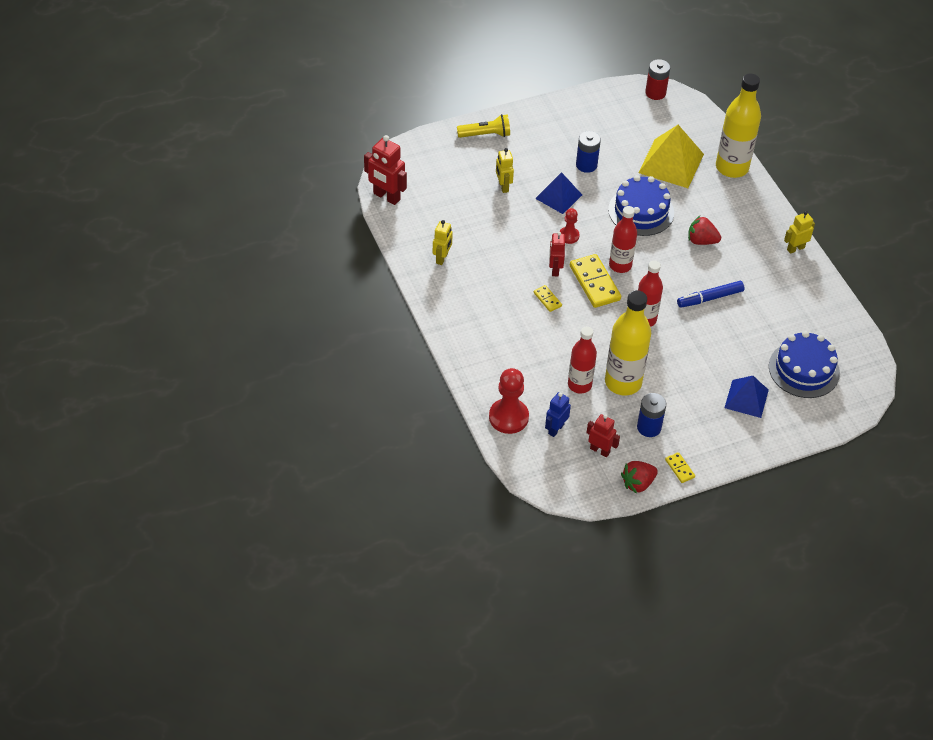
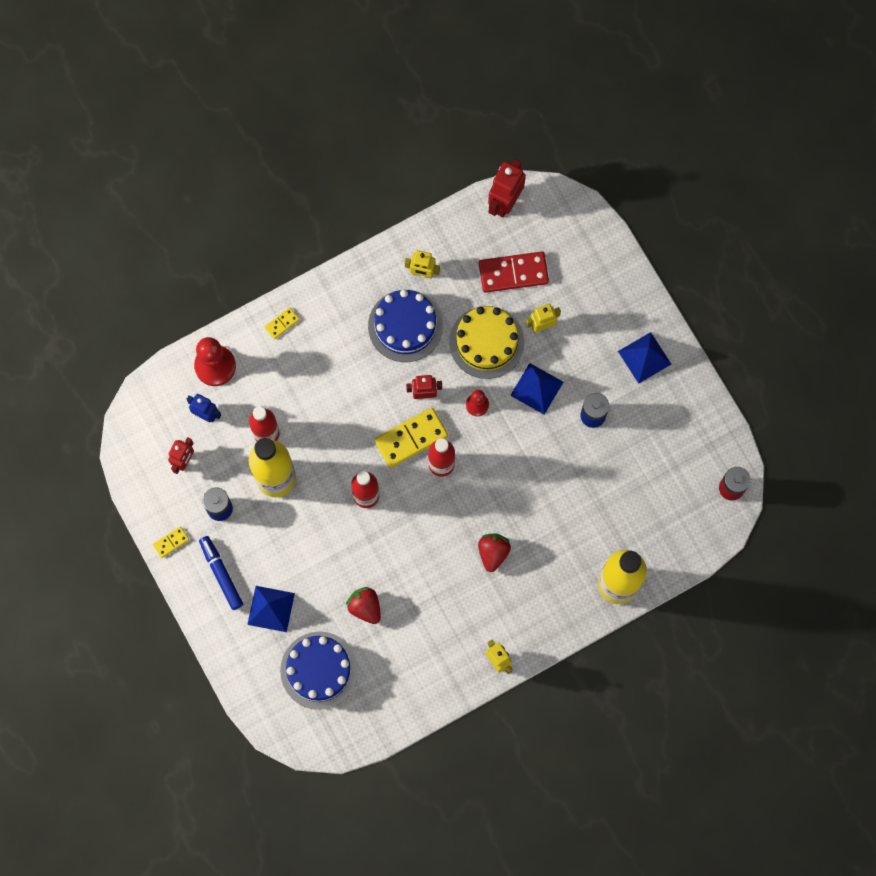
camera: 85 degrees right, 25 degrees up
yellow flashlight [457,114,510,138] -> none
yellow domino [534,285,562,312] -> yellow domino moved to [265,307,300,339]
blue cake [608,175,674,236] -> blue cake moved to [368,289,443,362]
red strawberry [621,461,658,494] -> red strawberry moved to [346,587,381,624]
yellow pyramid [638,125,704,188] -> none
blue marker [677,281,744,308] -> blue marker moved to [199,536,243,610]
none -> yellow cake [449,306,524,379]
none -> red domino [479,251,549,293]
none -> blue pyramid [618,332,671,384]

